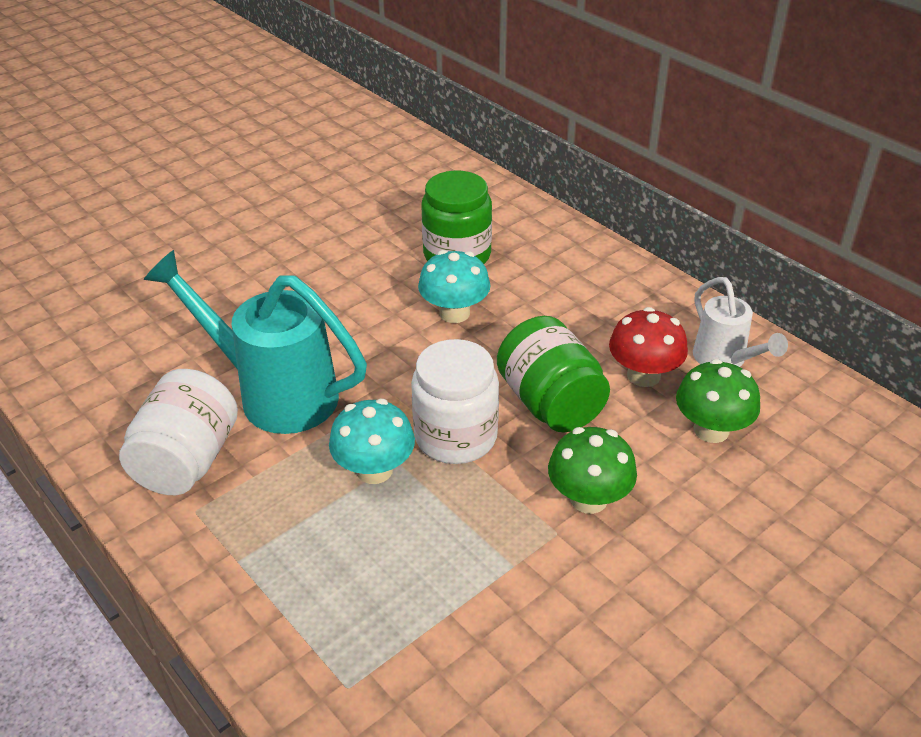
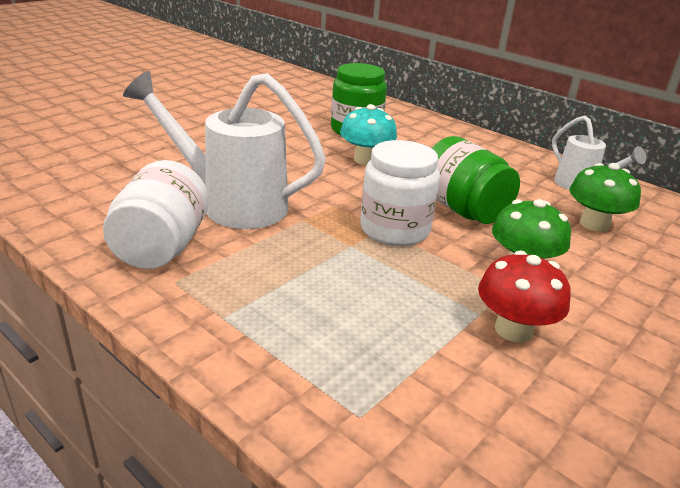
camera: 10 degrees left, 10 degrees down
turquoise watering can [144,250,367,434] -> white watering can [123,71,326,229]
turquoise mushroom [329,399,415,484] -> none
red mushroom [609,307,688,387] -> red mushroom moved to [478,251,571,343]

